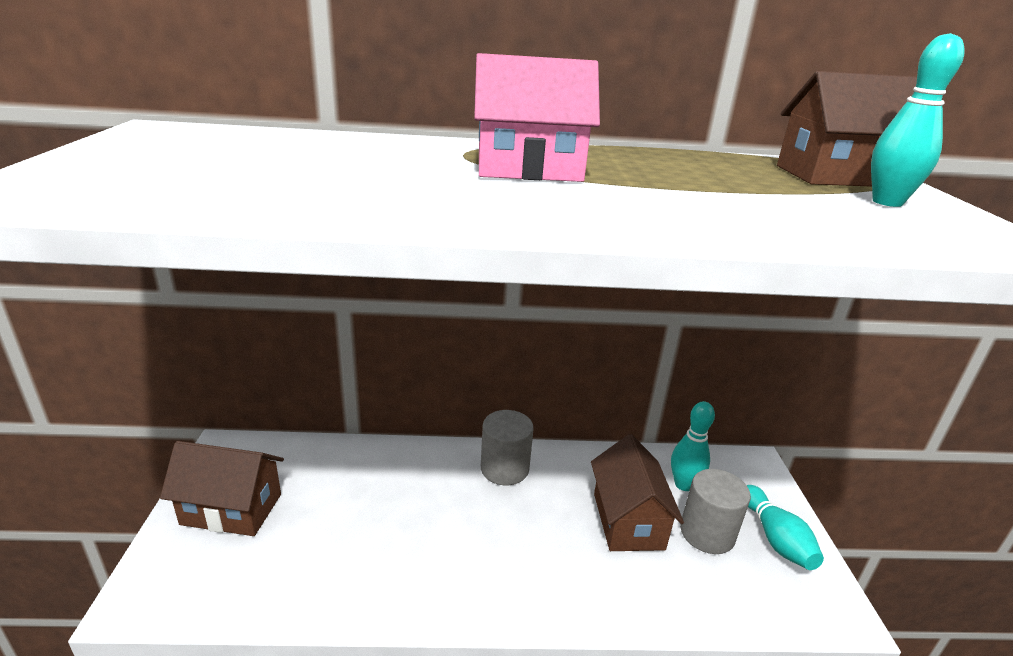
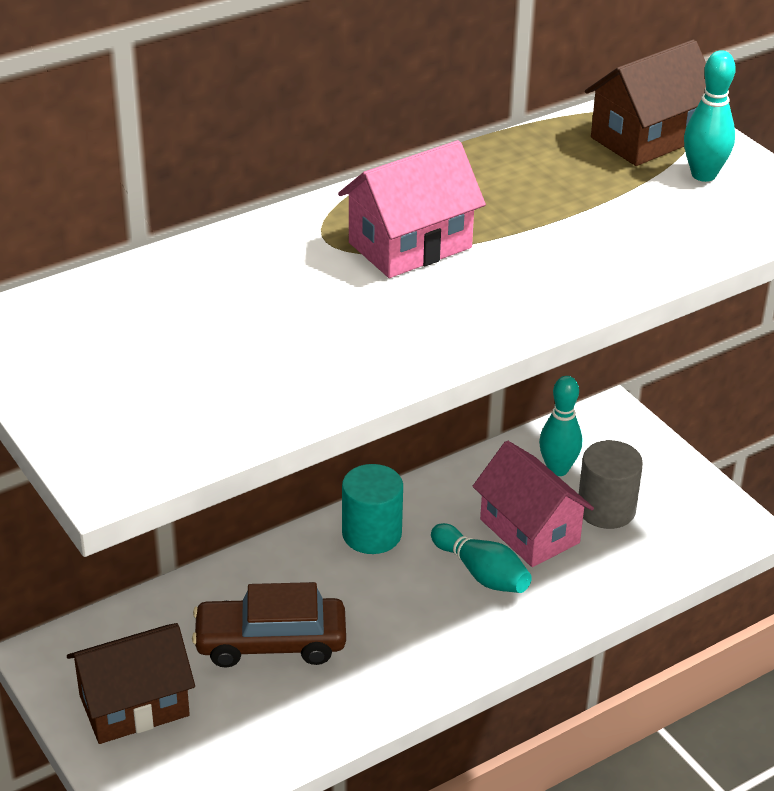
camera: 30 degrees left, 10 degrees up
grey cylinder [481,410,534,485] -> turquoise cylinder [342,464,403,554]
brown house [591,434,684,551] -> pink house [473,441,594,567]
turquoise bowling pin [747,485,824,570] -> turquoise bowling pin moved to [431,523,532,593]
none -> brown car [192,582,346,667]

